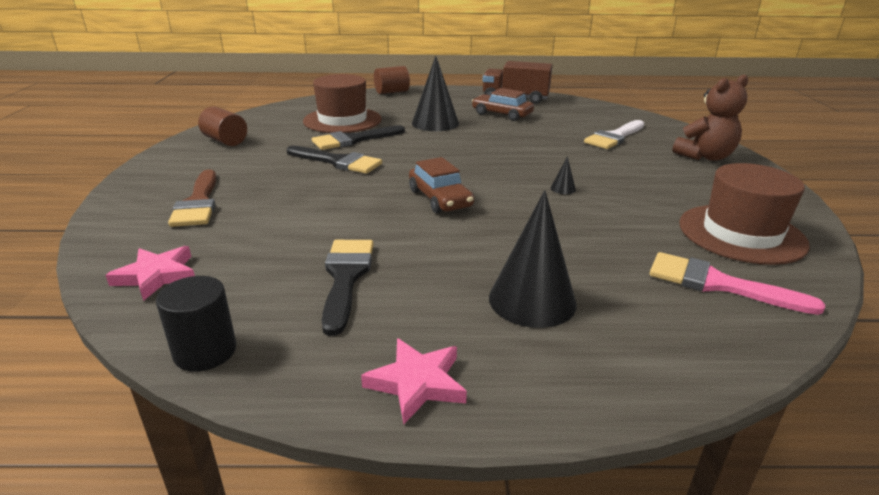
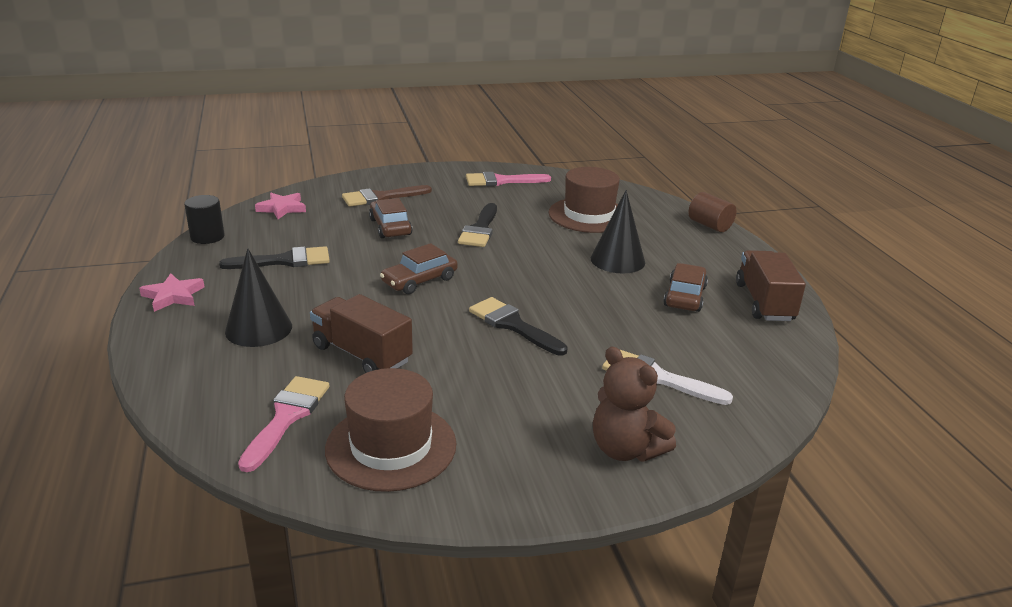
camera: 75 degrees right, 0 degrees up
brown cylinder [198,107,247,146] -> pink brush [466,172,551,186]
black brush [312,125,405,150] -> black brush moved to [469,297,568,356]
black cone [551,156,576,194] -> none
none -> brown truck [310,294,413,373]
none -> brown car [369,198,412,238]

